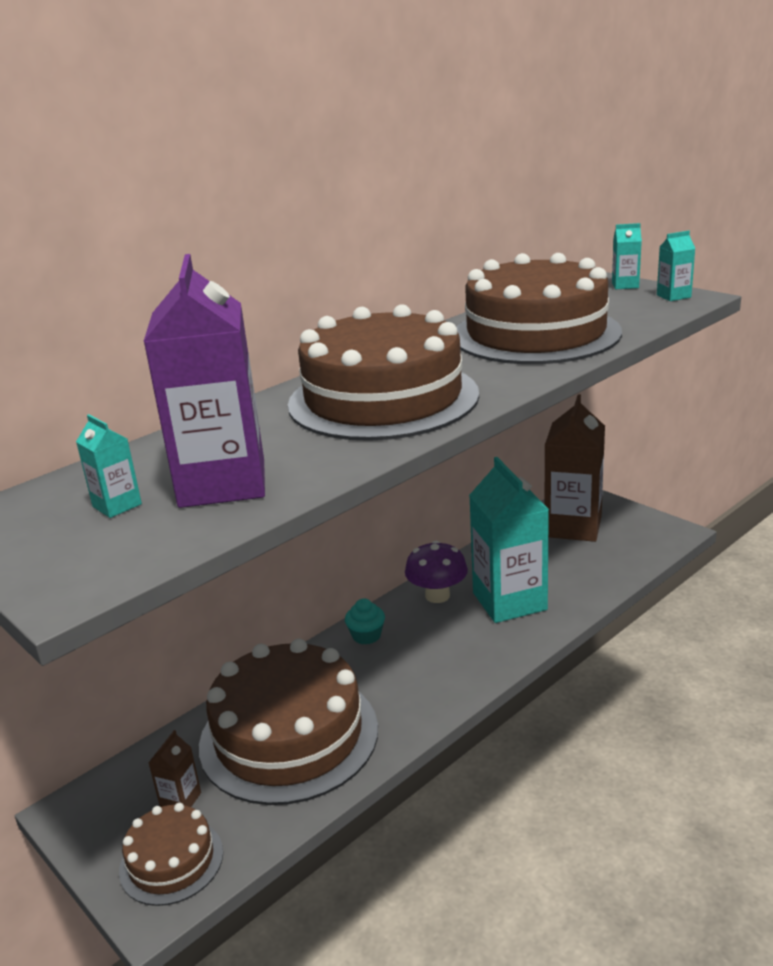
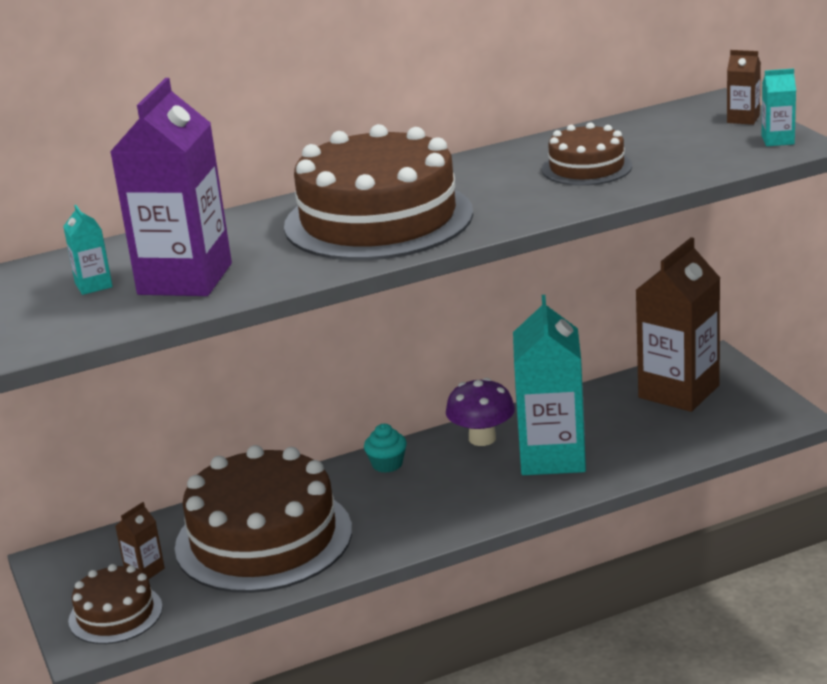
camera: 20 degrees right, 0 degrees up
brown cake [456,253,622,364] -> brown cake [542,122,632,186], size x0.50
turquoise carton [612,223,642,289] -> brown carton [727,50,761,125]

